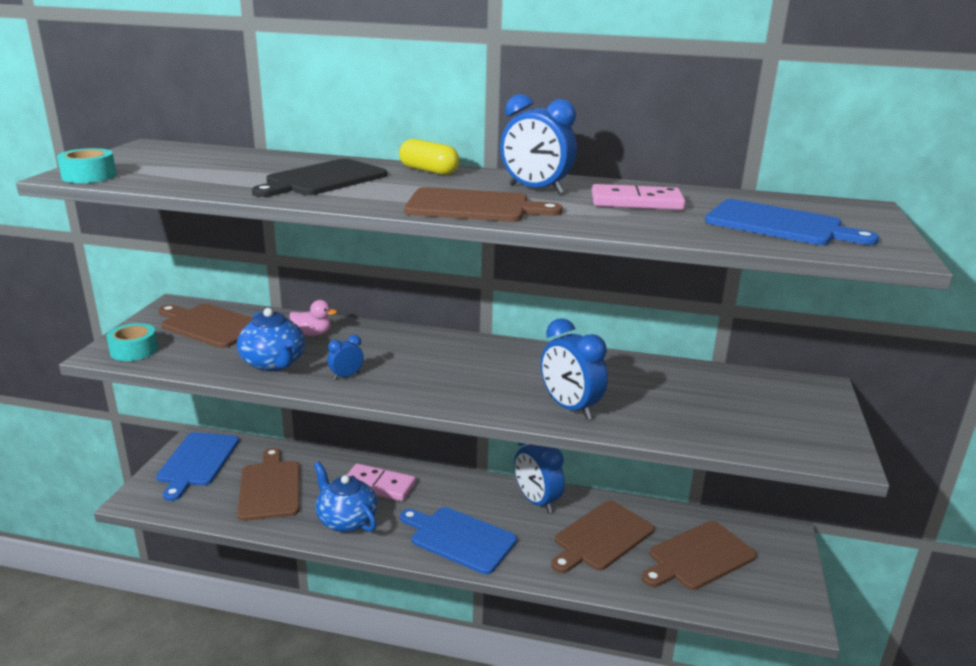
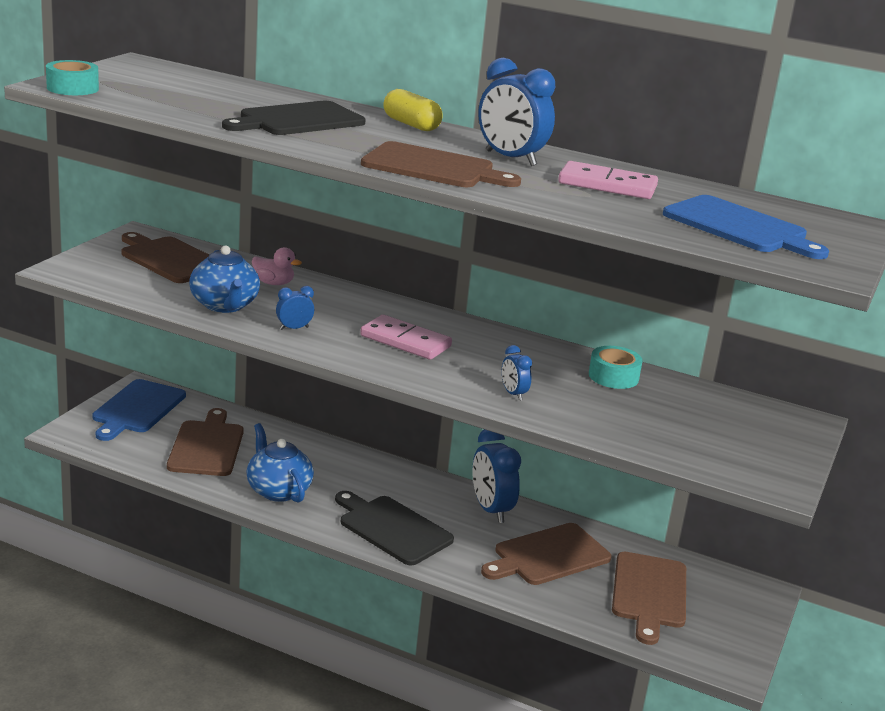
camera: 10 degrees right, 0 degrees up
turquoise tape [106,323,158,361] -> turquoise tape moved to [589,346,643,389]
pink domino [347,463,416,501] -> pink domino moved to [360,315,452,360]
blue cutting board [400,507,517,574] -> black cutting board [335,491,454,566]
blue clock [541,318,608,419] -> blue clock [502,345,532,401], size x0.51
brown cutting board [642,521,757,590] -> brown cutting board turned 60 degrees counterclockwise [612,552,686,645]

